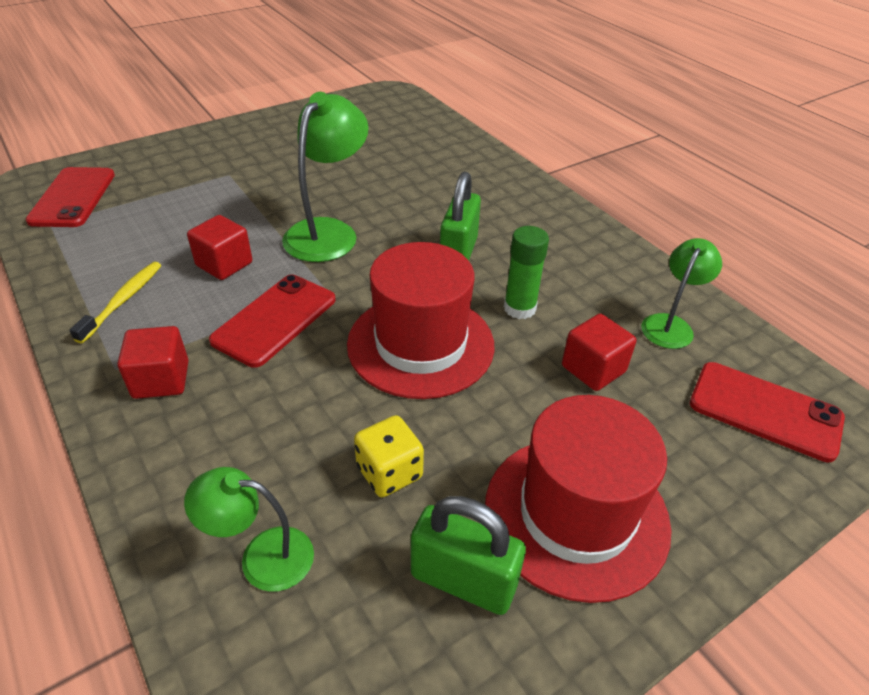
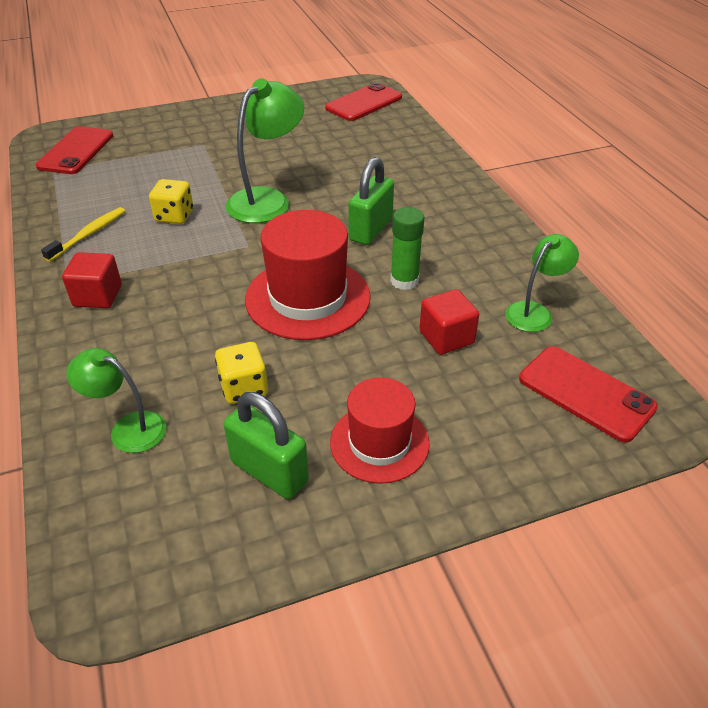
camera: 15 degrees right, 0 degrees up
red cube [187,215,252,280] -> yellow dice [149,179,193,224]
red phone [209,275,336,368] -> red phone moved to [325,82,402,121]
red hat [485,395,672,603] -> red hat [330,377,430,484], size x0.65

